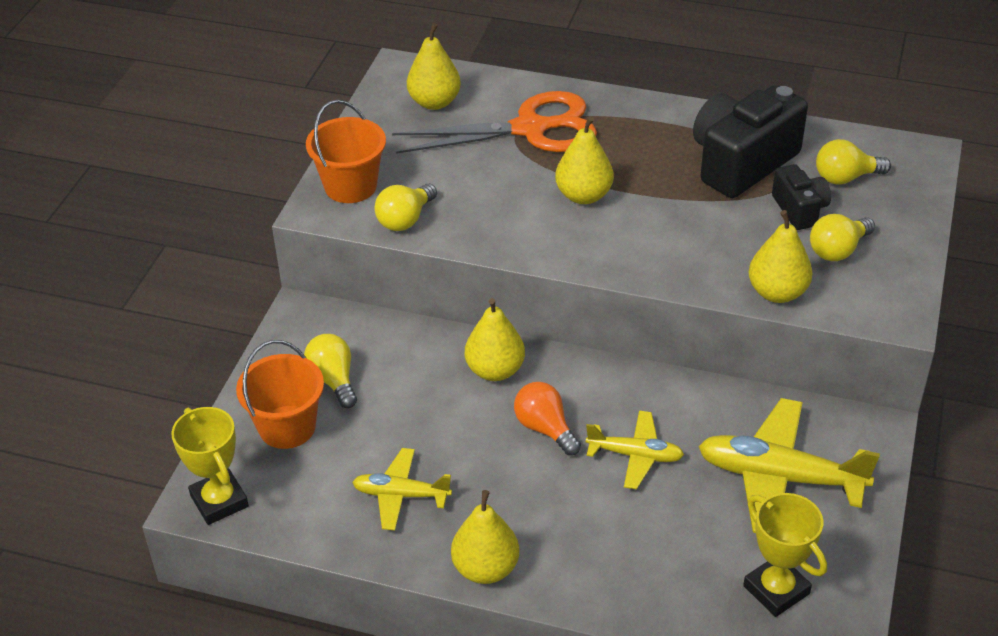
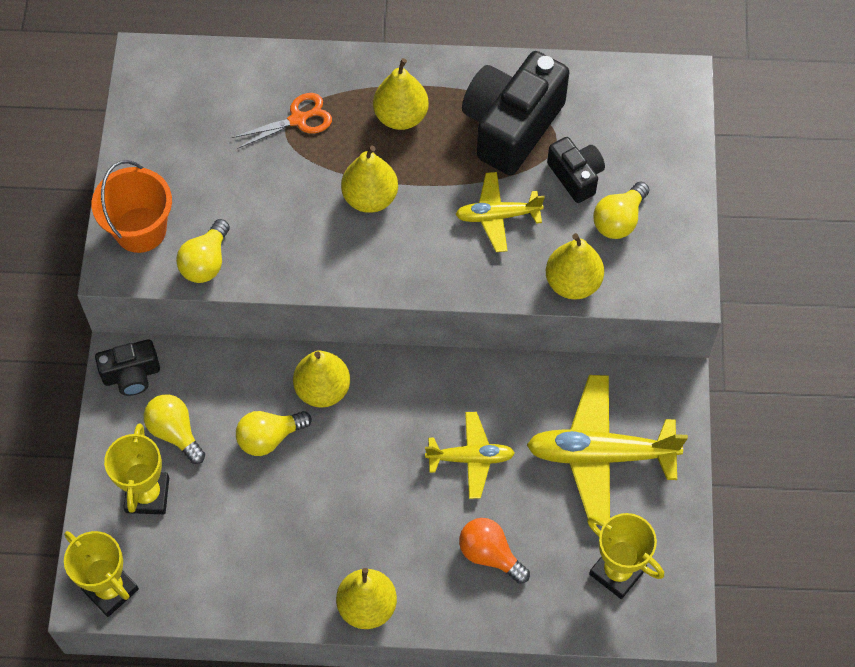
camera: 15 degrees left, 20 degrees up
orange bucket [236,340,324,449] -> yellow trophy [104,423,169,514]
yellow plane [352,448,452,531] -> yellow plane moved to [455,172,545,252]
orange scissors [392,91,597,154] -> orange scissors [232,93,332,149], size x0.50
yellow pear [407,23,461,110] -> yellow pear moved to [373,58,429,130]
orange light bulb [514,382,581,456] -> orange light bulb moved to [459,518,530,584]
yellow light bulb [816,139,891,185] -> yellow light bulb moved to [236,411,312,456]
none -> black camera [95,339,160,396]

